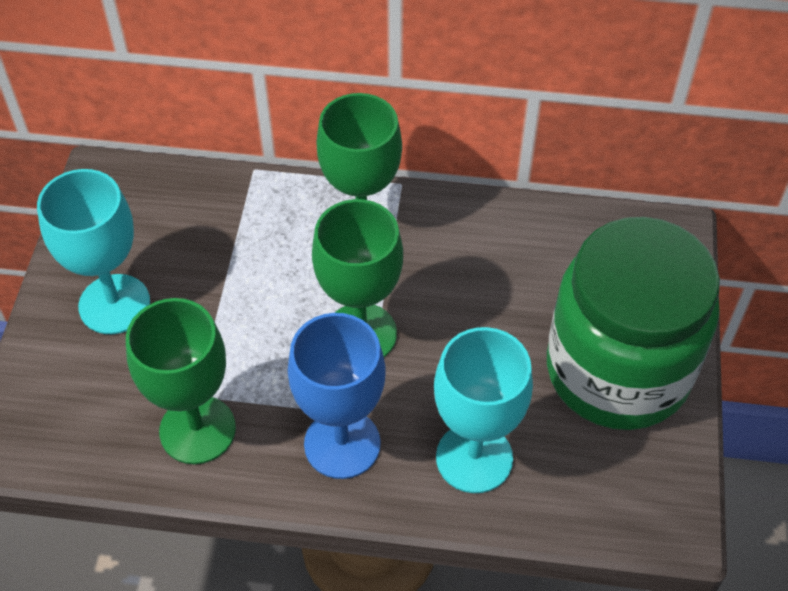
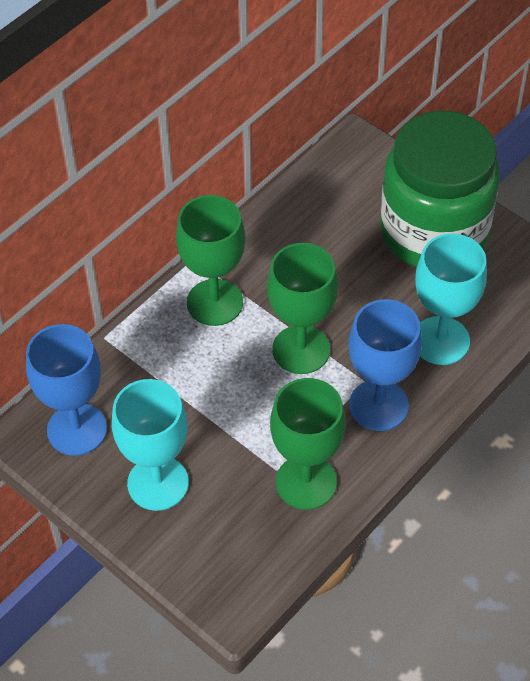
camera: 55 degrees left, 0 degrees up
none -> blue goblet [26,324,107,456]

